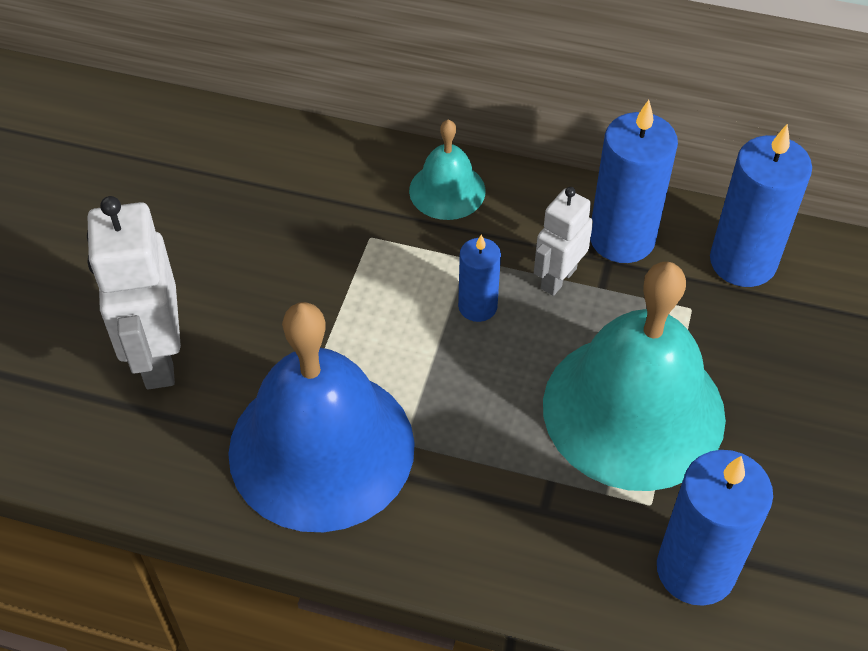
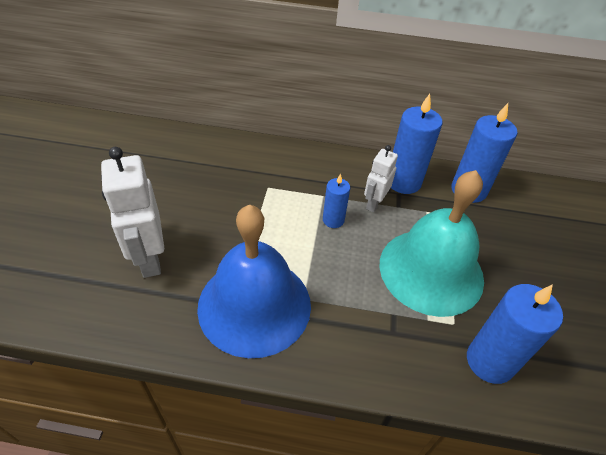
camera: 10 degrees left, 5 degrees down
turquoise bell [409,119,486,220] -> none

